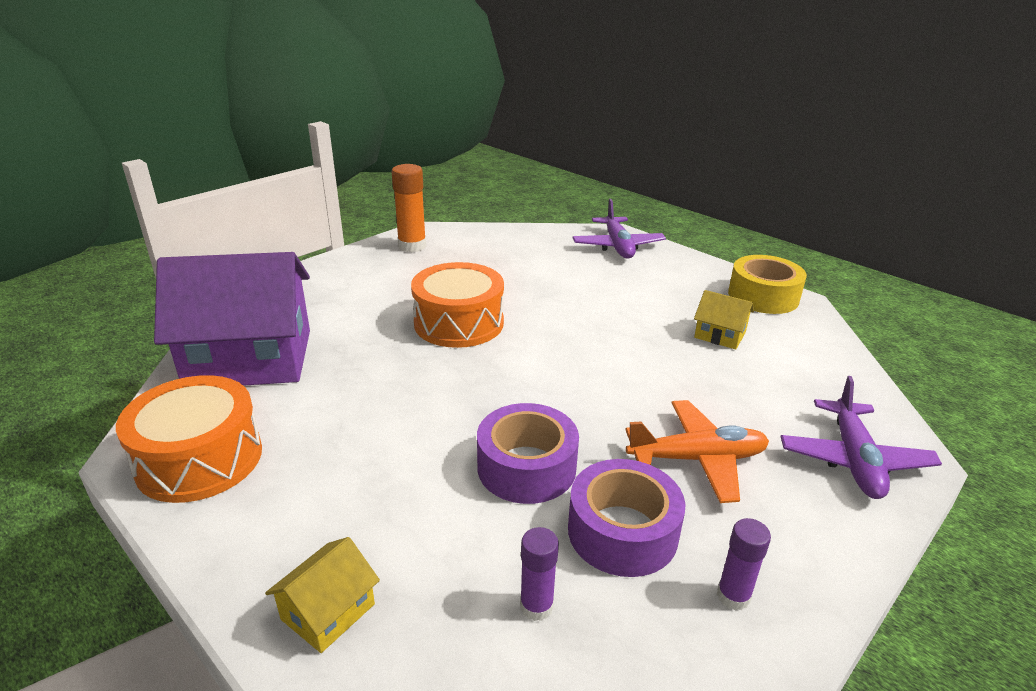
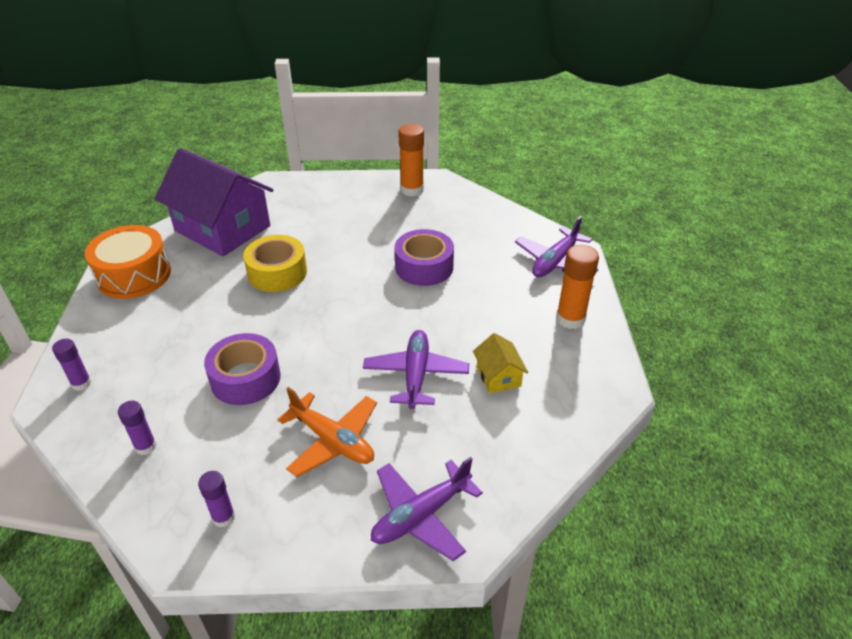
camera: 45 degrees right, 10 degrees up
yellow house [265,537,380,653] -> purple glue stick [52,339,91,391]
orange drum [411,262,504,348] -> none
purple tape [568,459,685,577] -> purple tape moved to [395,229,454,286]
yellow tape [728,255,807,314] -> yellow tape moved to [243,235,307,292]
none -> purple plane [363,330,469,409]
none -> orange glue stick [556,245,599,329]

